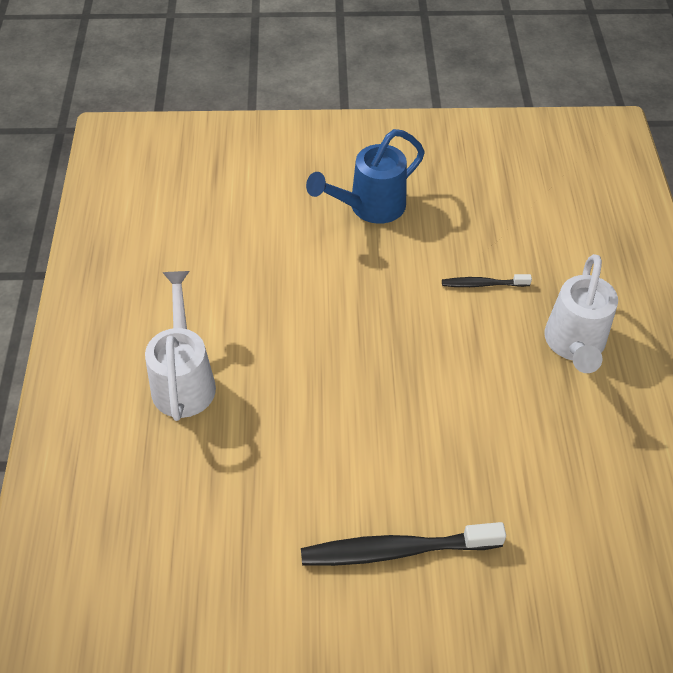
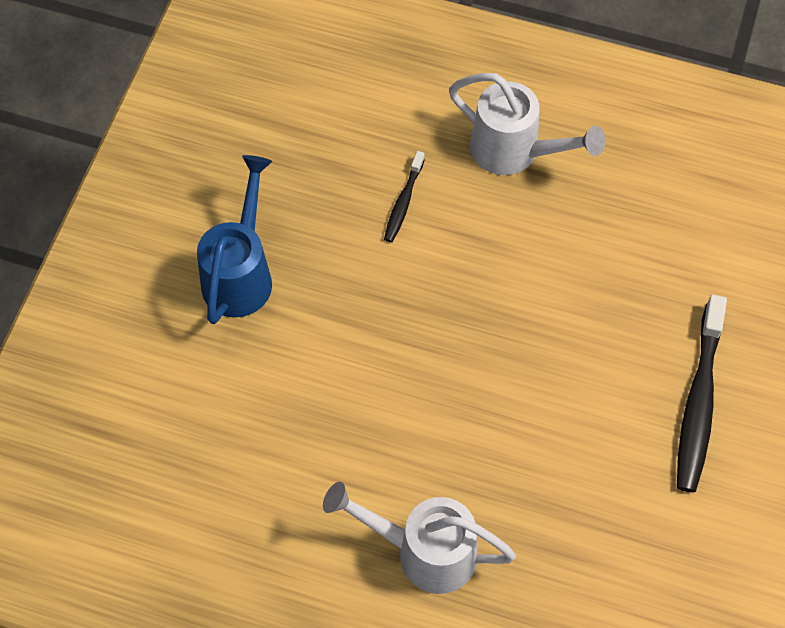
camera: 70 degrees left, 10 degrees up
blue watering can [306,129,425,224] -> blue watering can turned 150 degrees counterclockwise [197,155,272,324]

